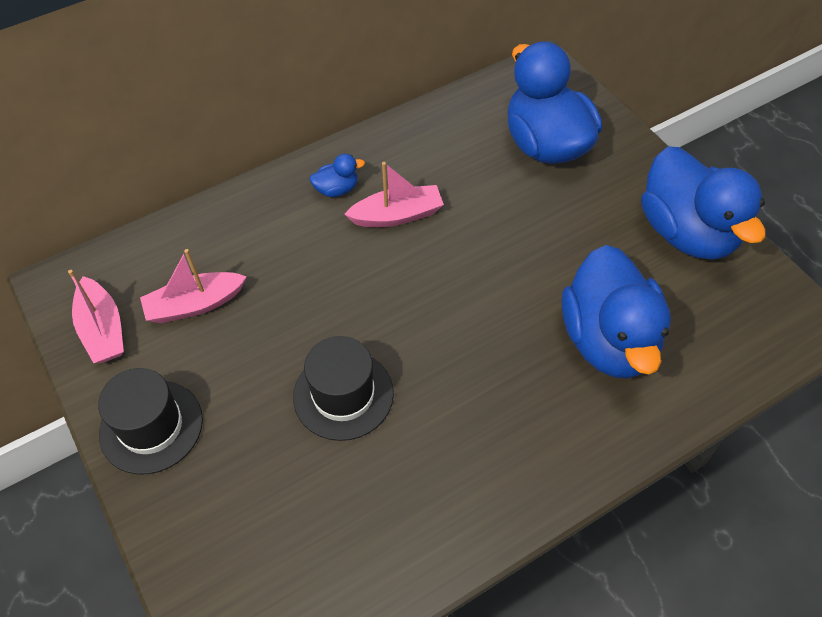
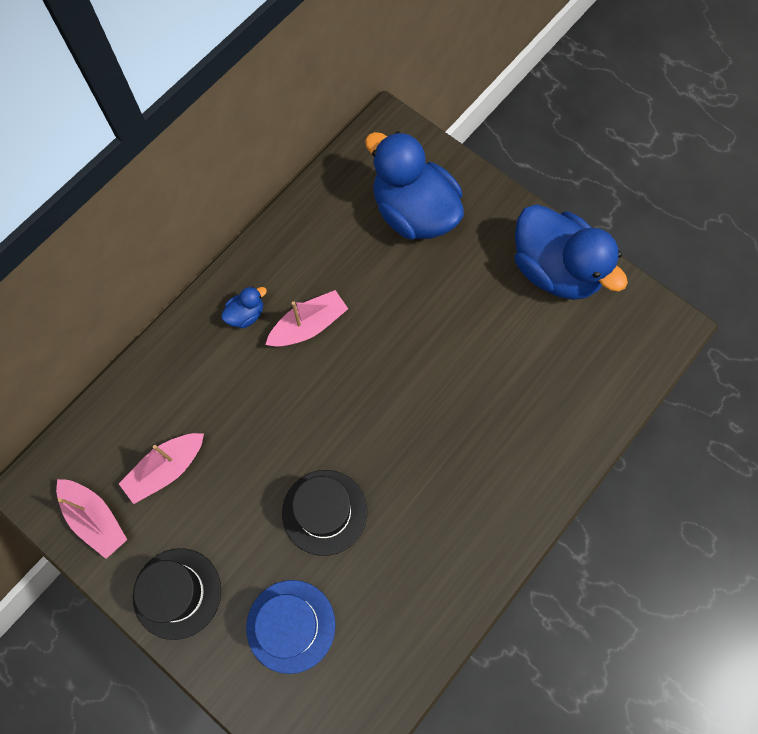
camera: 20 degrees left, 15 degrees up
blue duck [562,245,671,379] -> none
none -> blue hat [246,580,336,674]

